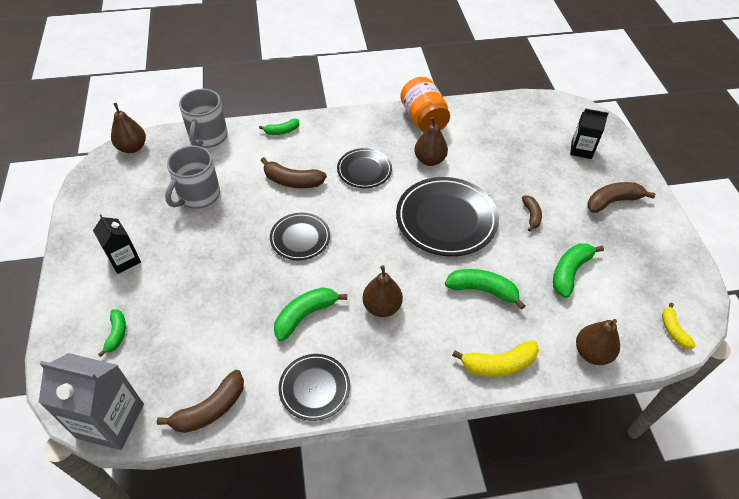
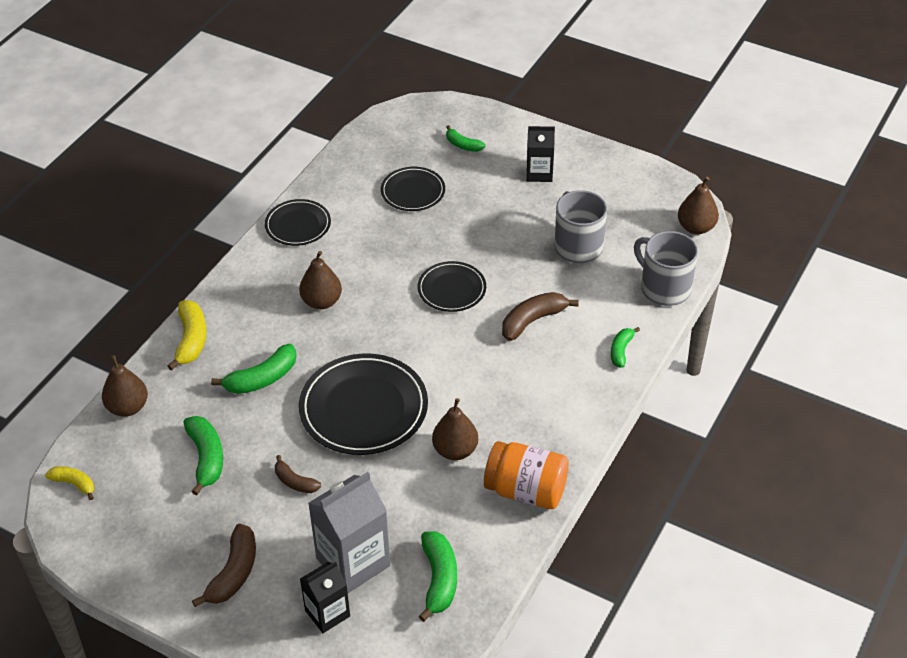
camera: 130 degrees right, 5 degrees down
grey carton [38,353,144,450] -> grey carton moved to [308,472,390,593]
brown banana [157,370,244,433] -> none
green banana [274,287,347,341] -> green banana moved to [419,531,457,622]
black plate [337,148,392,188] -> black plate moved to [381,167,445,211]
yellow banana [452,341,539,377] -> yellow banana turned 150 degrees clockwise [167,300,207,371]

